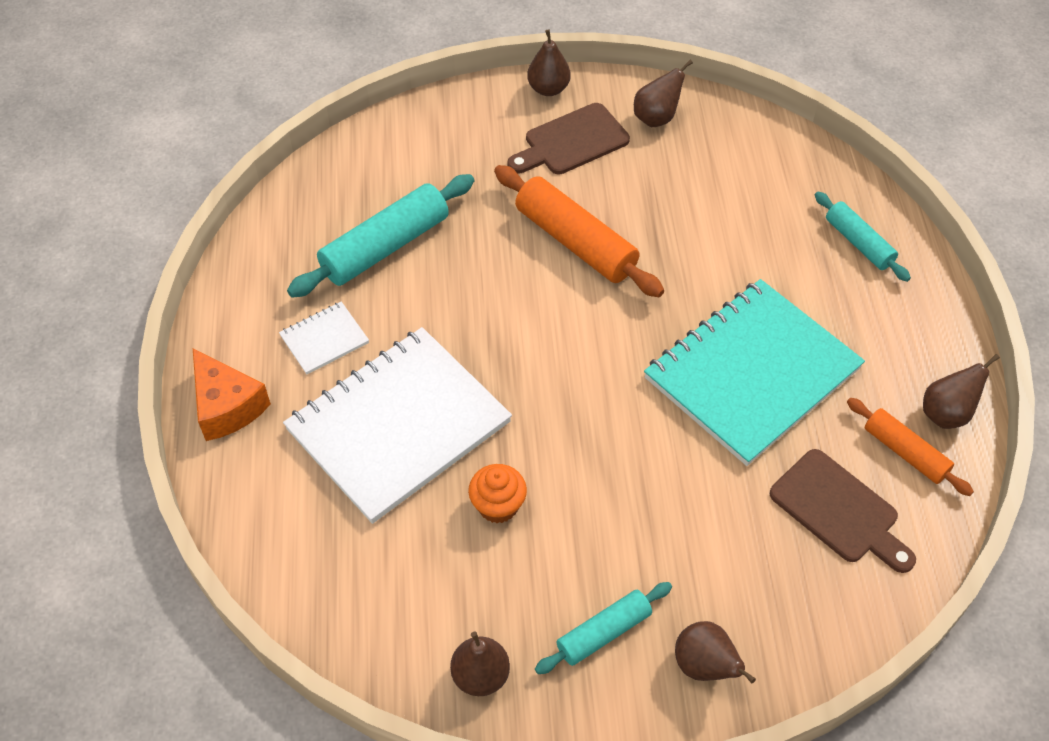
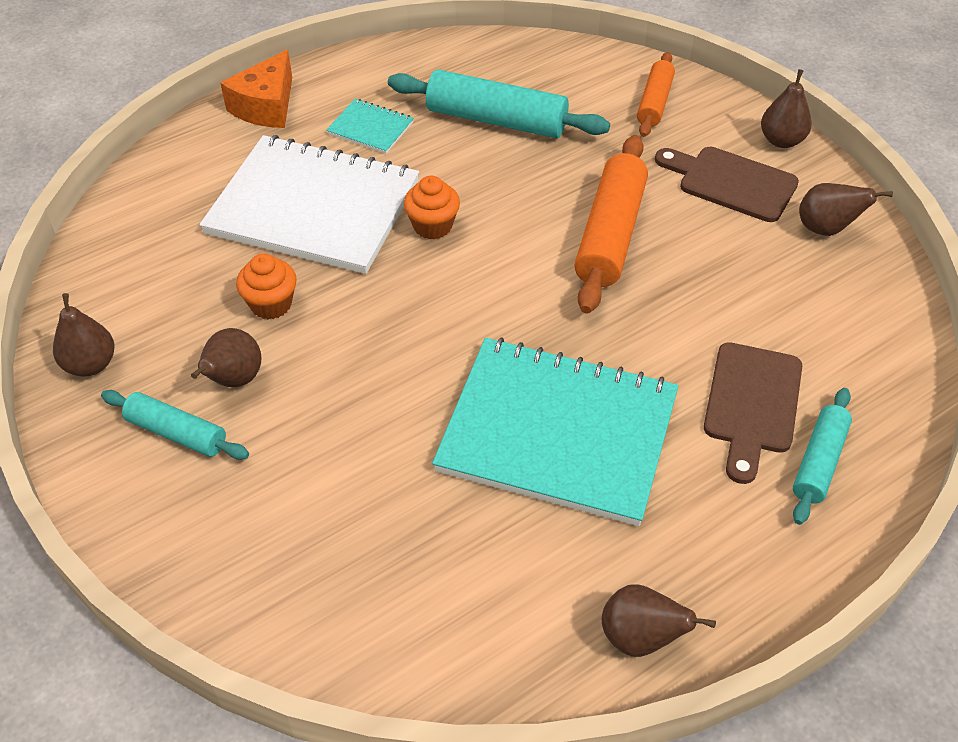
camera: 60 degrees right, 5 degrees down
white notebook [279,301,369,375] -> turquoise notebook [326,99,414,154]
brown pear [675,621,756,683] -> brown pear moved to [191,328,261,387]
brown cutting board [770,449,916,573] -> brown cutting board moved to [704,342,802,484]
orange rolling pin [847,398,974,496] -> orange rolling pin moved to [637,52,675,137]
none -> orange cupcake [404,176,460,239]

